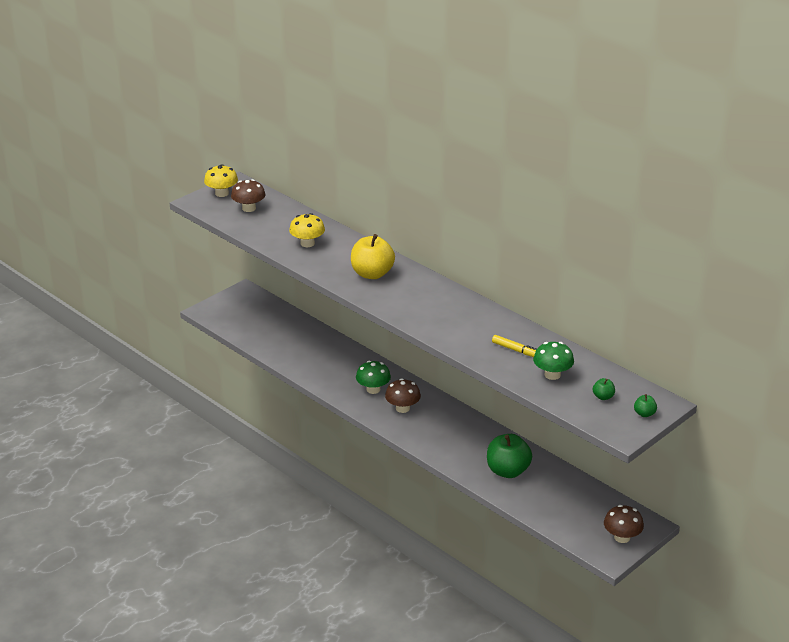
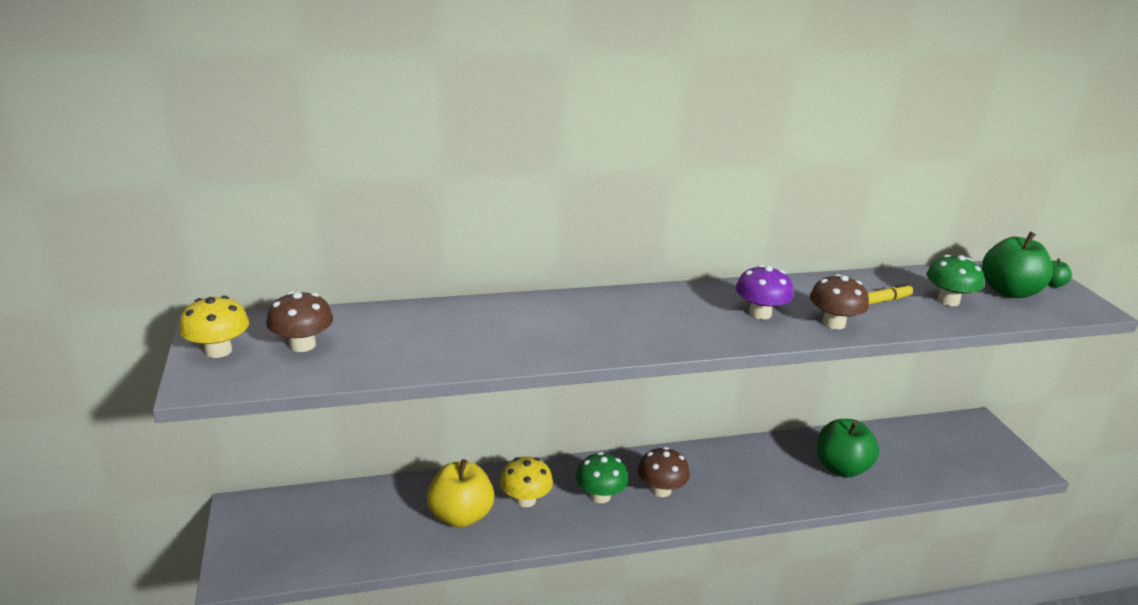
camera: 60 degrees left, 5 degrees down
yellow mushroom [289,213,325,247] -> yellow mushroom moved to [500,457,553,507]
yellow apple [351,234,395,279] -> yellow apple moved to [427,459,494,528]
green apple [593,378,615,400] -> green apple [982,232,1053,298], size x2.23
brown mushroom [604,505,644,543] -> brown mushroom moved to [810,274,869,330]
none -> purple mushroom [736,265,793,320]

